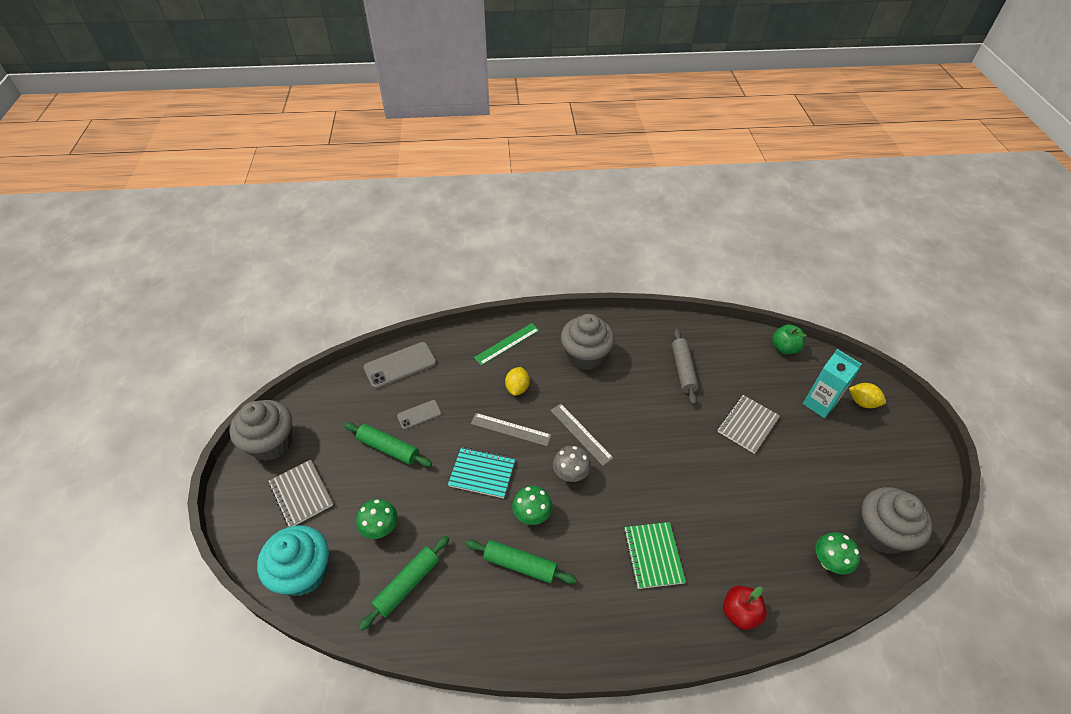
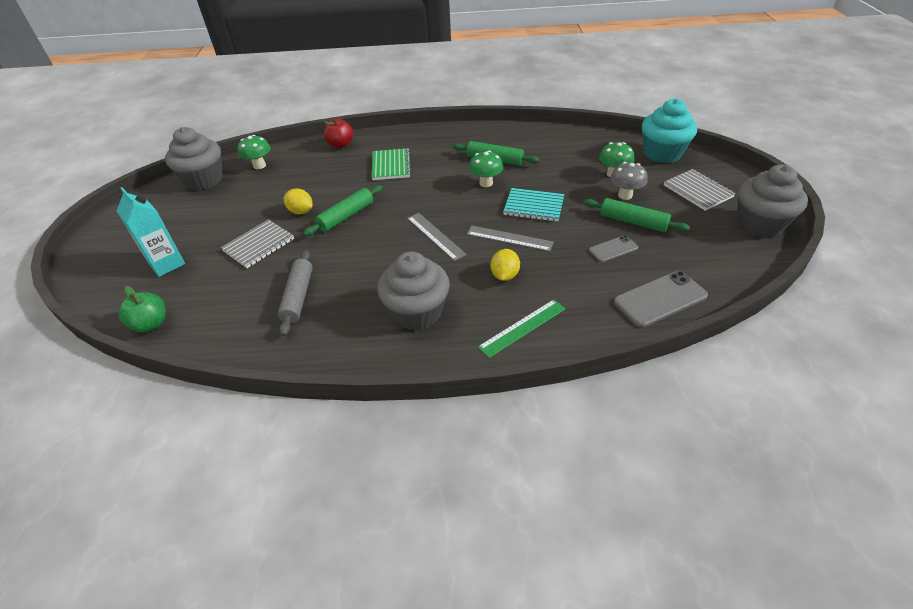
camera: 175 degrees left, 5 degrees down
green rolling pin [359,536,449,631] -> green rolling pin moved to [303,185,383,236]
grey mushroom [553,446,591,482] -> grey mushroom moved to [610,162,648,200]
yellow lemon [849,383,886,408] -> yellow lemon moved to [284,188,313,214]

